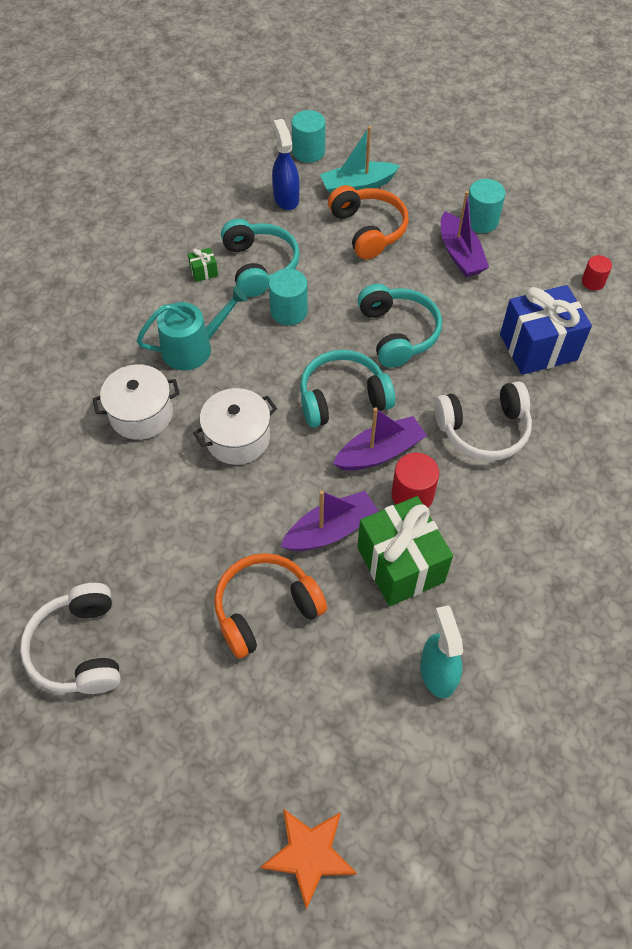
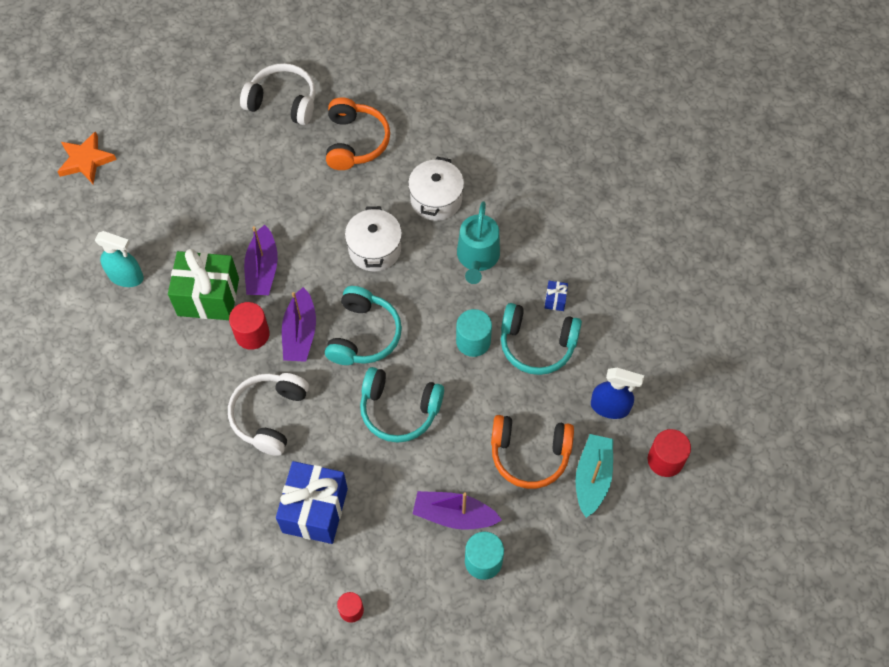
camera: 120 degrees right, 5 degrees up
green gift [188,248,218,282] -> blue gift [545,281,568,311]
orange headphones [214,553,327,659] -> orange headphones moved to [326,97,390,170]
turquoise cylinder [292,110,325,163] -> red cylinder [648,429,691,477]

